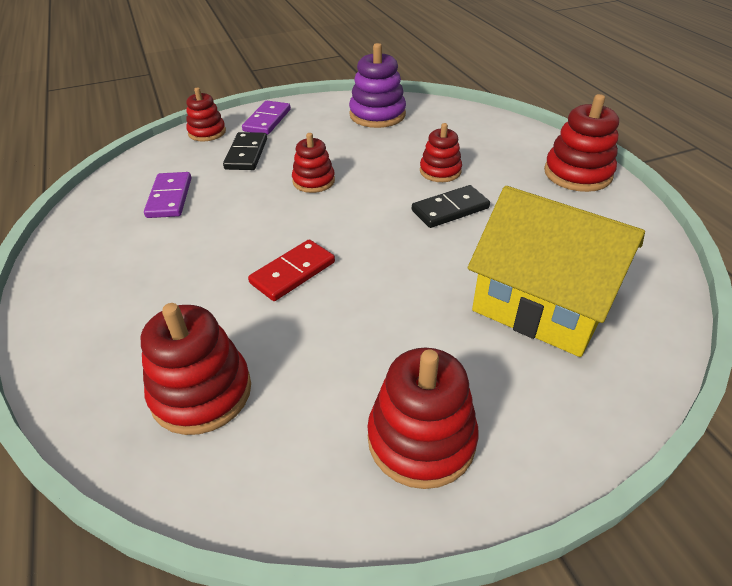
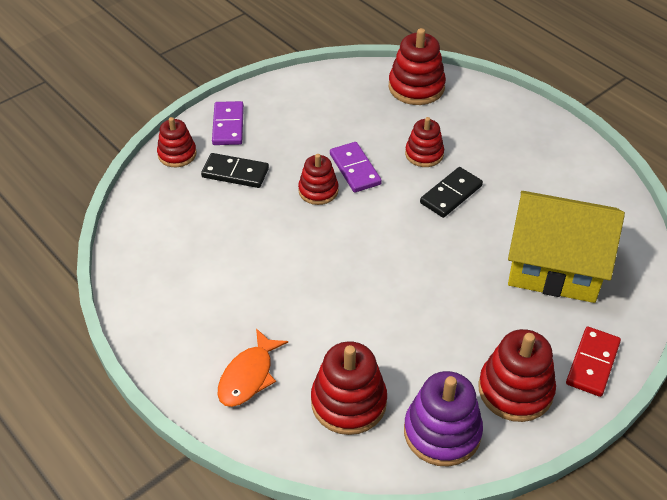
camera: 20 degrees left, 5 degrees up
purple domino [144,172,191,218] -> purple domino moved to [330,142,382,193]
black domino [223,132,267,170] -> black domino turned 60 degrees counterclockwise [201,153,269,188]
red domino [248,239,335,301] -> red domino moved to [566,327,621,397]
purple stacking toy [349,43,406,128] -> purple stacking toy moved to [404,371,483,467]
red stacking toy [544,94,619,192] -> red stacking toy moved to [389,28,446,105]
none -> orange fish [218,328,288,407]

